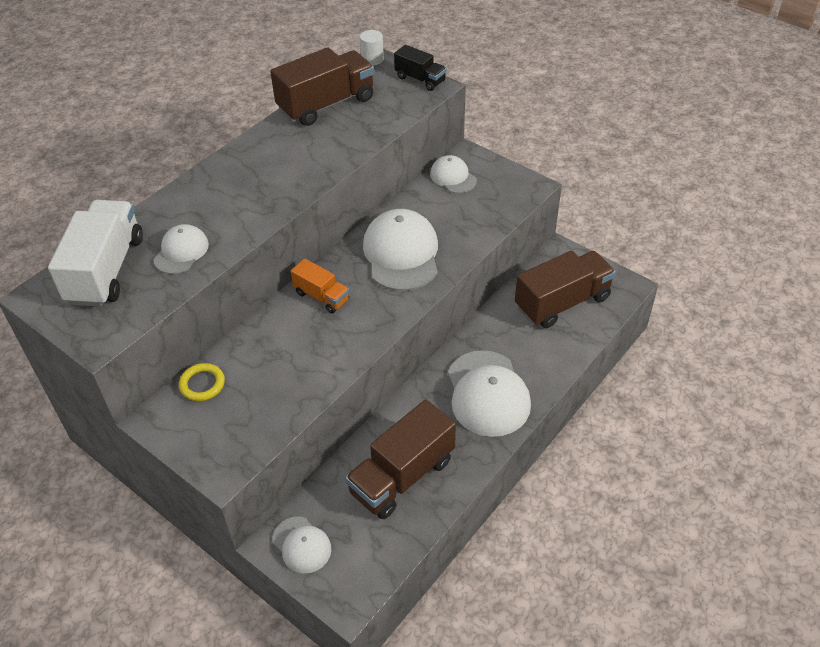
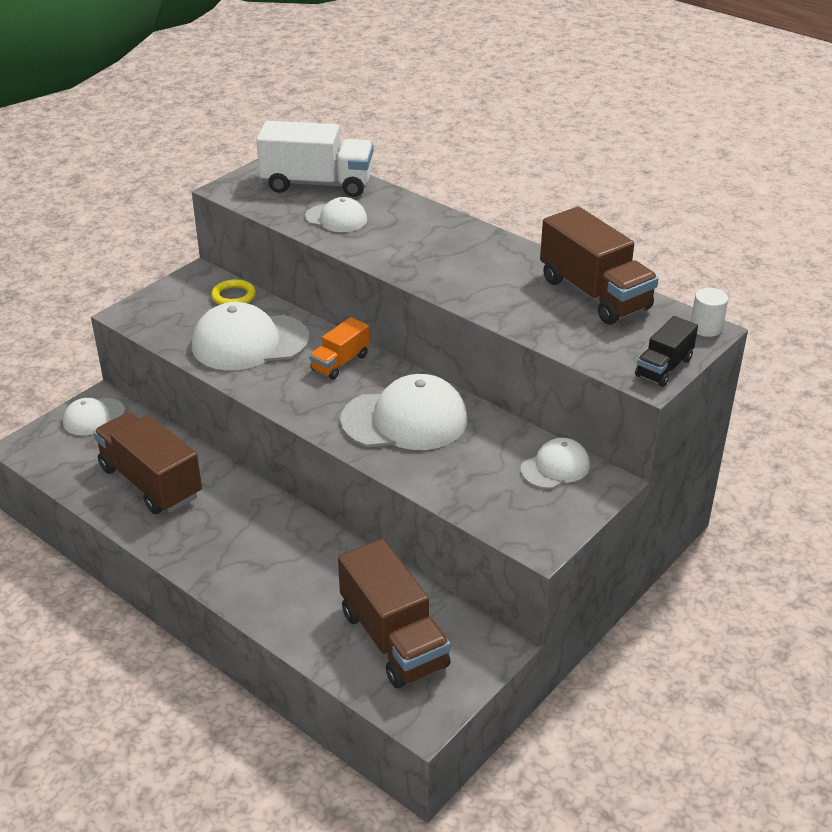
camera: 90 degrees right, 10 degrees down
white cap [448,350,531,437] -> white cap moved to [192,302,309,371]

